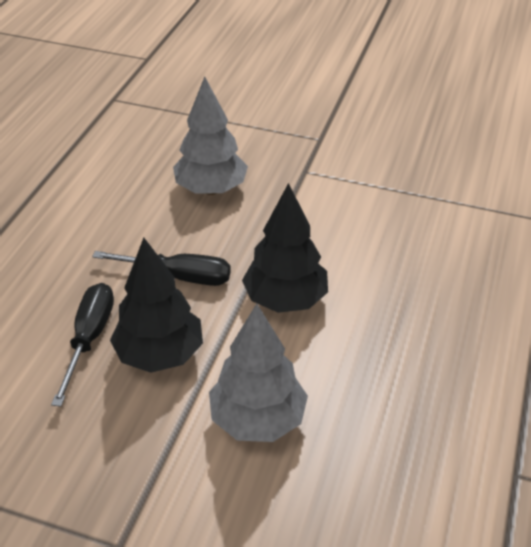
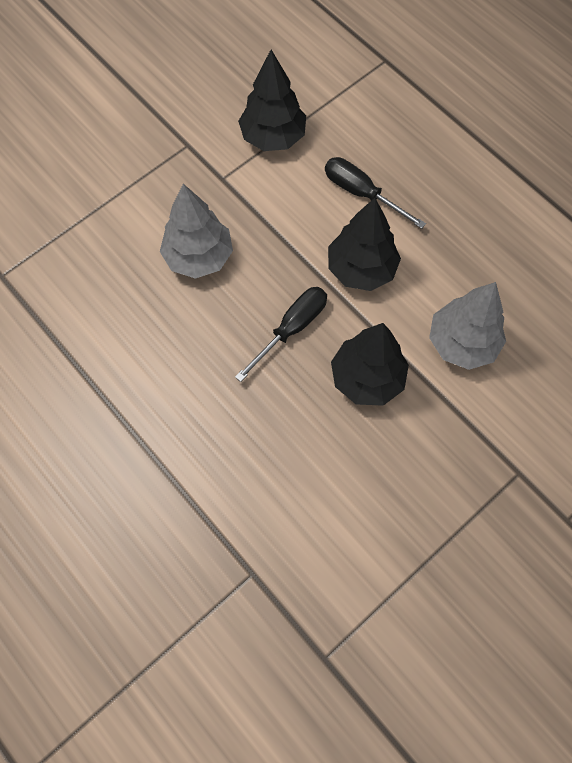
camera: 60 degrees left, 25 degrees up
black screwdriver [51,283,114,407] -> black screwdriver moved to [325,157,426,229]
none -> black tree [238,50,306,151]

